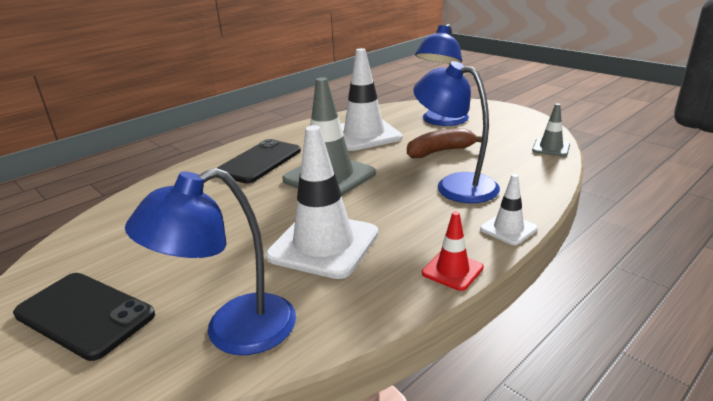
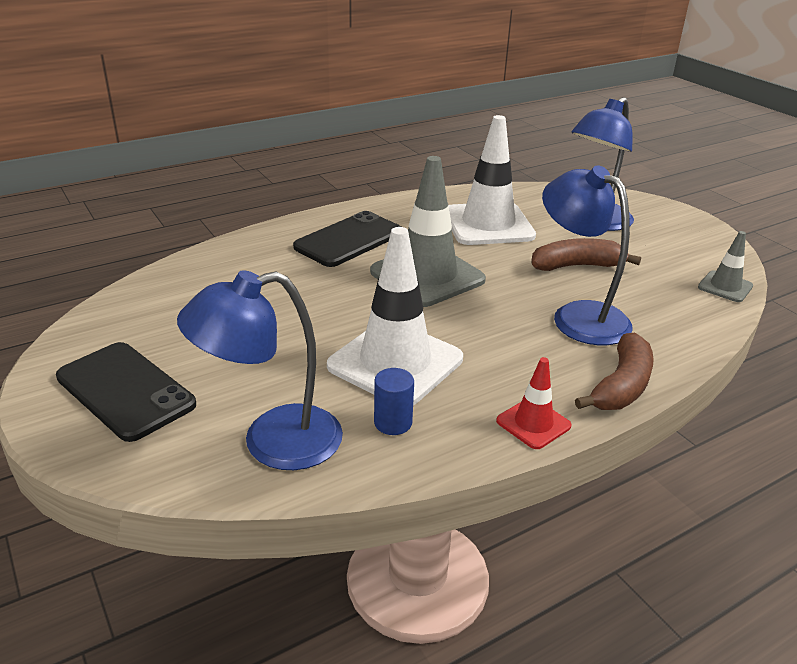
camera: 10 degrees right, 5 degrees up
white traffic cone [480,174,538,245] -> brown banana [575,333,654,410]
none -> blue cylinder [374,368,414,435]

